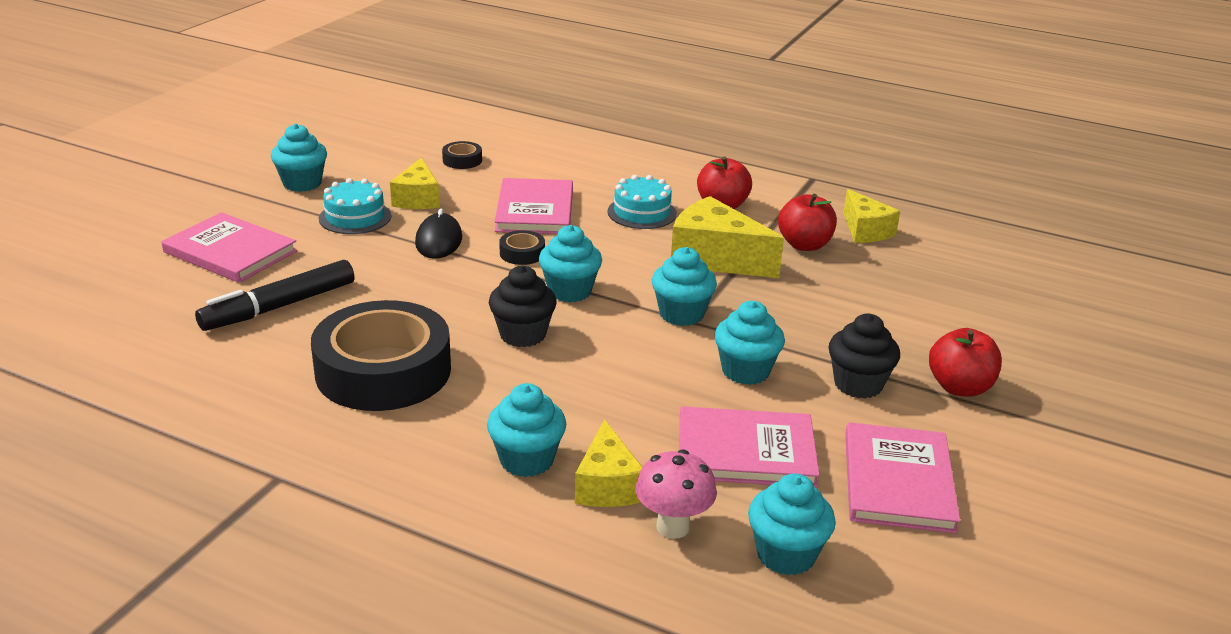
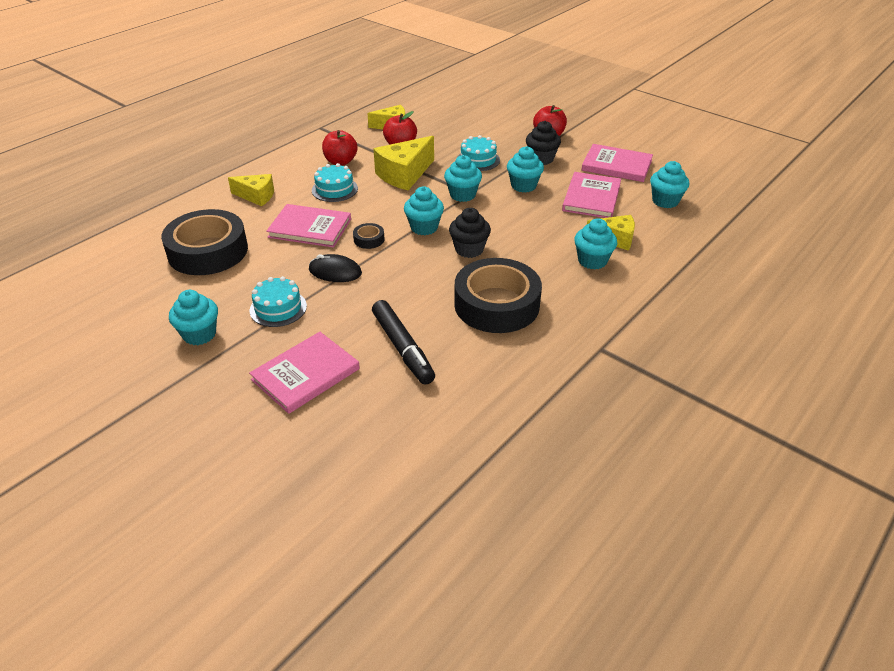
camera: 75 degrees left, 10 degrees up
yellow cheese [390,158,440,209] -> yellow cheese moved to [228,174,274,206]
black tape [442,141,482,169] -> black tape [161,209,248,275], size x2.49
pink mushroom [635,450,717,539] -> none
none -> turquoise cake [457,135,500,171]

